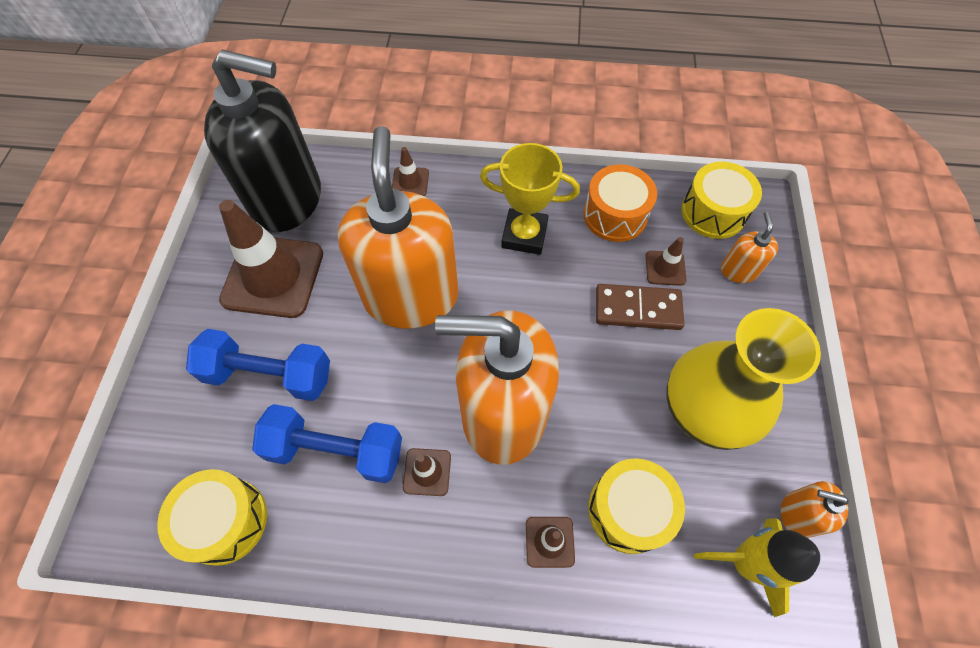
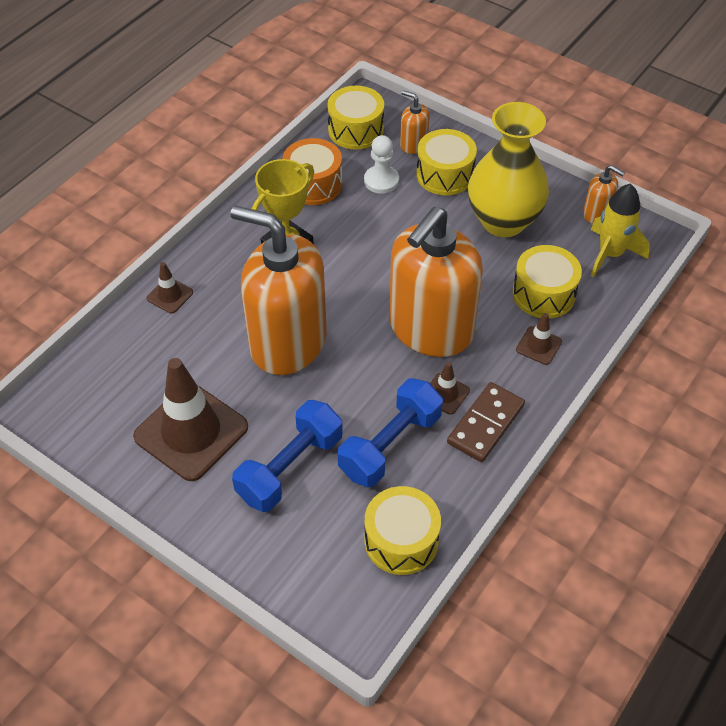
camera: 60 degrees left, 10 degrees down
black soap dispenser [204,50,321,232] -> none
brown domino [596,284,684,330] -> brown domino moved to [447,382,525,462]
brown traffic cone [646,237,687,286] -> white pawn [364,135,399,194]
orange soap dispenser [781,481,849,538] -> orange soap dispenser turned 105 degrees counterclockwise [583,165,625,224]
none -> yellow drum [416,129,477,195]

